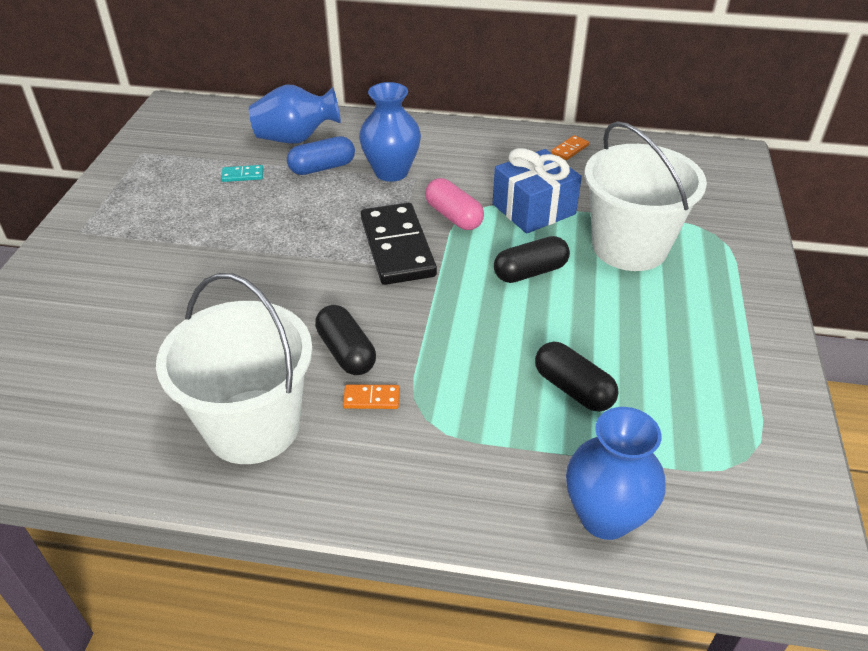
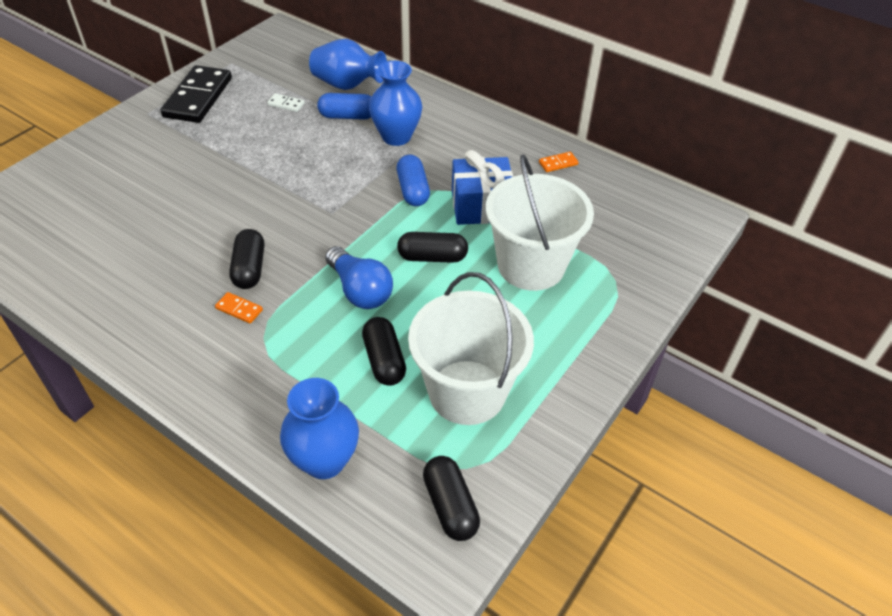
camera: 25 degrees right, 5 degrees up
white bucket [156,273,313,464] -> white bucket moved to [408,272,534,425]
turquoise domino [221,165,264,182] -> white domino [267,93,305,112]
black domino [361,203,437,285] -> black domino moved to [160,65,232,123]
pink capsule [425,178,484,230] -> blue capsule [397,154,430,206]
none -> blue light bulb [325,246,393,309]
none -> black capsule [423,456,480,541]

